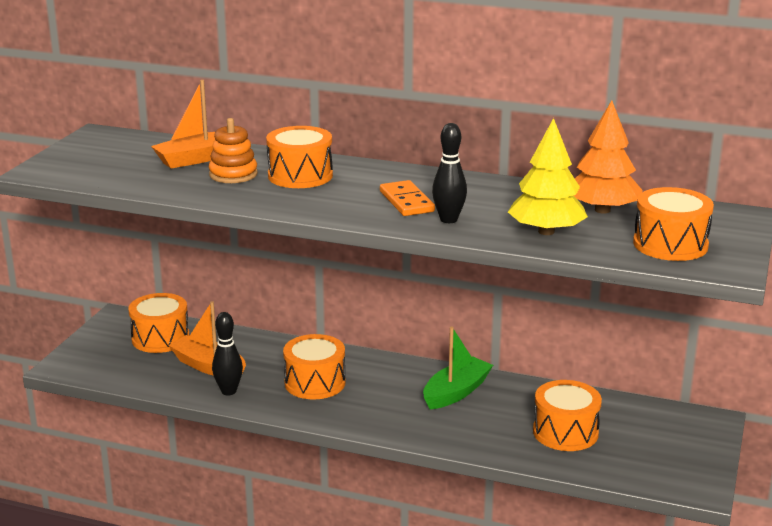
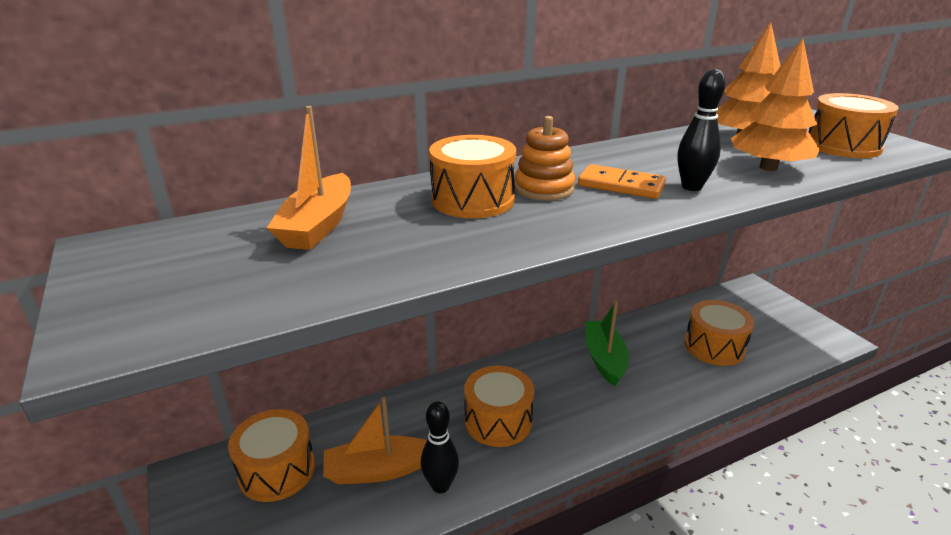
camera: 45 degrees left, 5 degrees up
orange stacking toy [209,118,258,183] -> orange stacking toy moved to [515,116,575,201]
yellow tree [508,118,588,235] -> orange tree [731,38,820,171]

